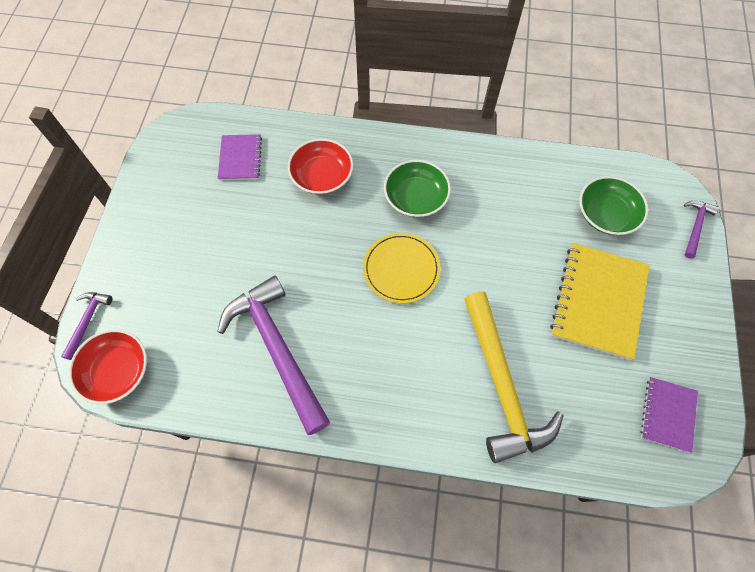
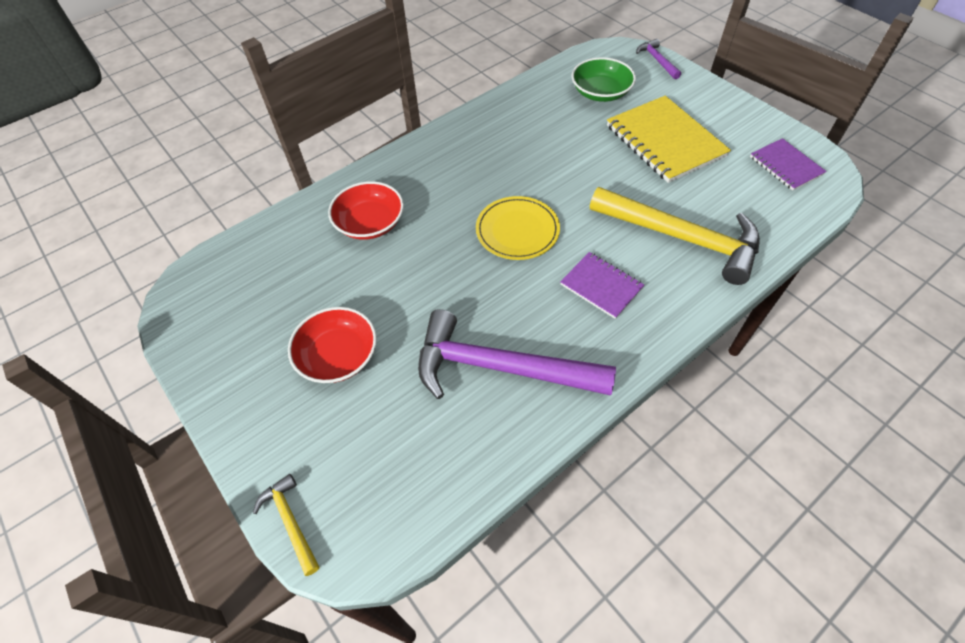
camera: 45 degrees left, 10 degrees down
purple hammer [61,292,112,360] -> yellow hammer [253,474,319,576]
red bowl [69,330,147,404] -> red bowl moved to [288,307,377,383]
purple notebook [218,134,262,180] -> purple notebook moved to [560,252,644,319]
green bowl [384,160,451,217] -> none

